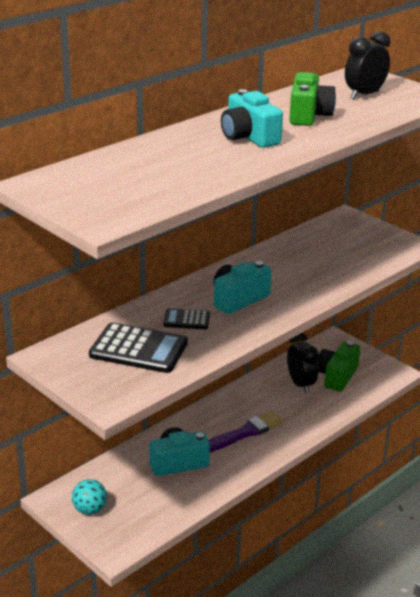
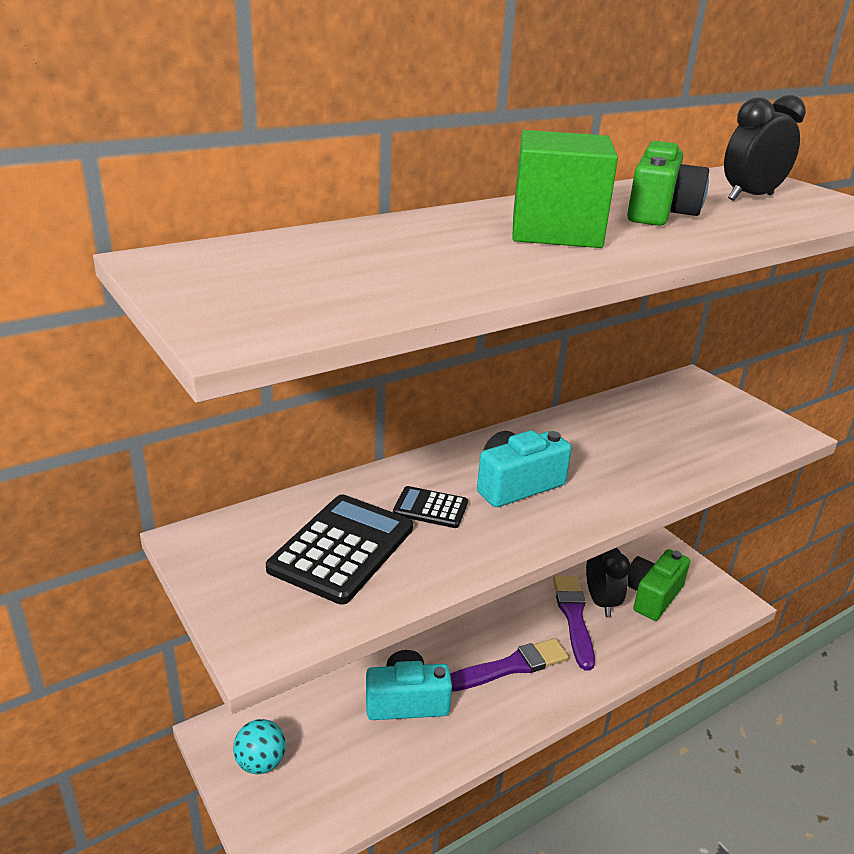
camera: 10 degrees right, 0 degrees up
black calculator [89,322,188,373] -> black calculator turned 90 degrees counterclockwise [266,494,413,605]
turquoise camera [221,89,283,148] -> green cube [512,130,618,248]
none -> purple brush [553,576,595,670]

